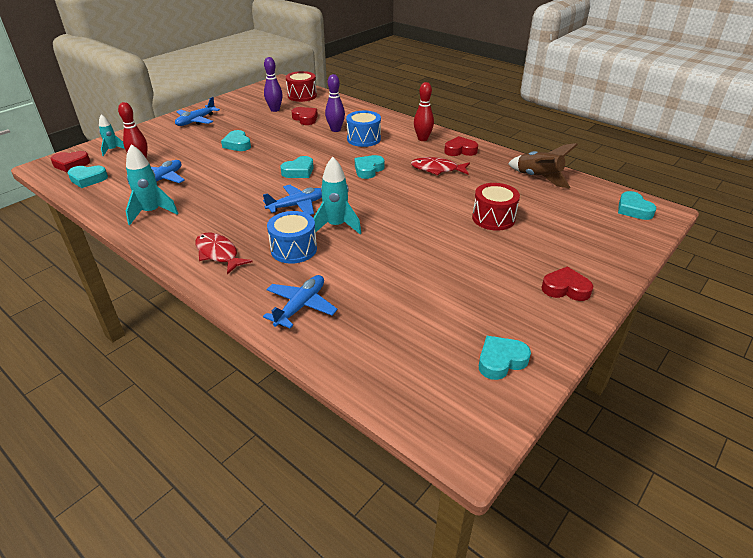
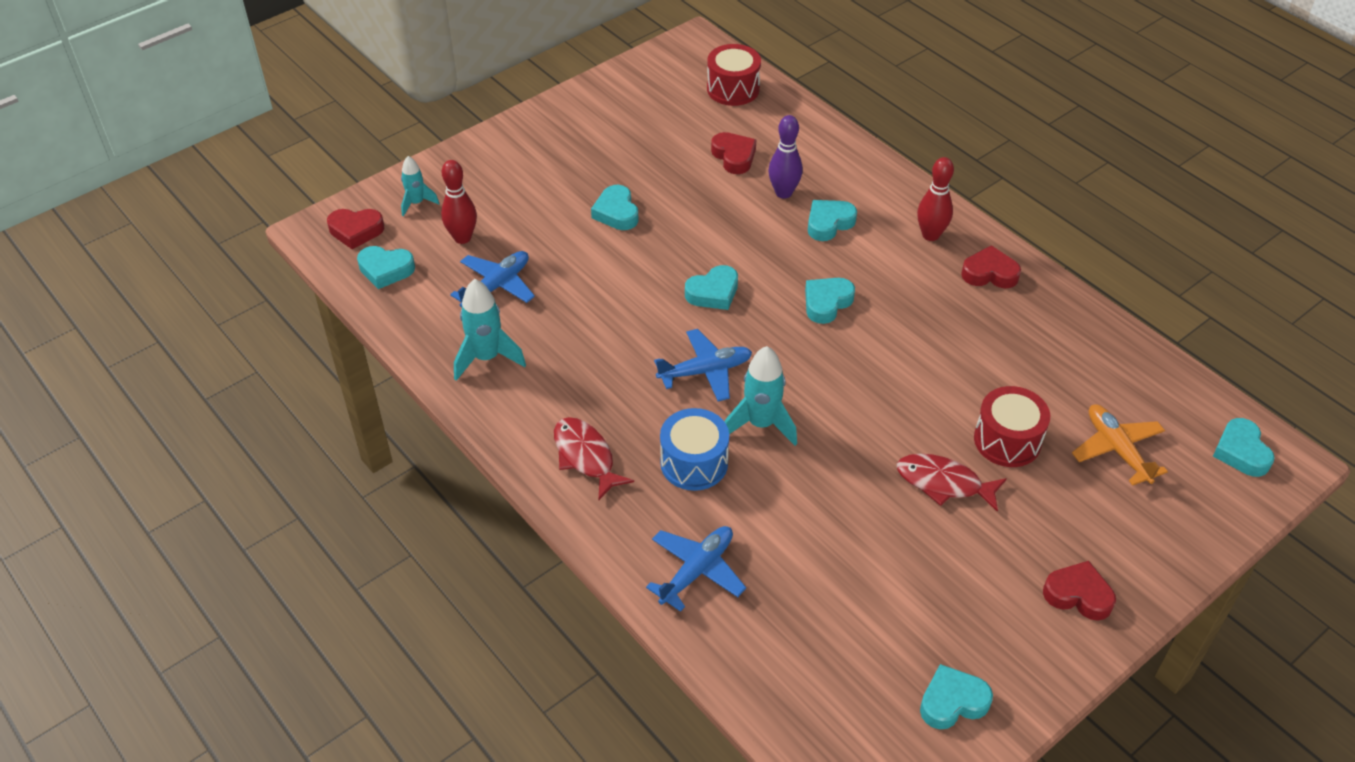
camera: 10 degrees right, 10 degrees up
blue plane [175,97,220,126] -> none
purple bowling pin [264,57,283,112] -> none
blue drum [346,111,381,147] -> turquoise heart [808,200,857,241]
red fish [411,157,470,175] -> red fish moved to [897,454,1007,512]
brown rocket [508,143,578,189] -> none
none -> orange plane [1072,404,1168,486]

